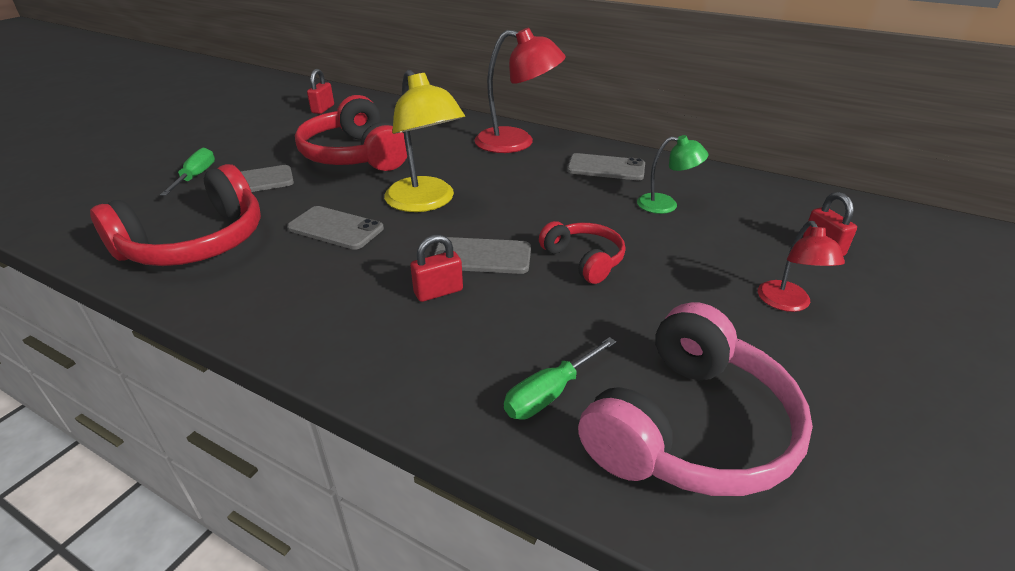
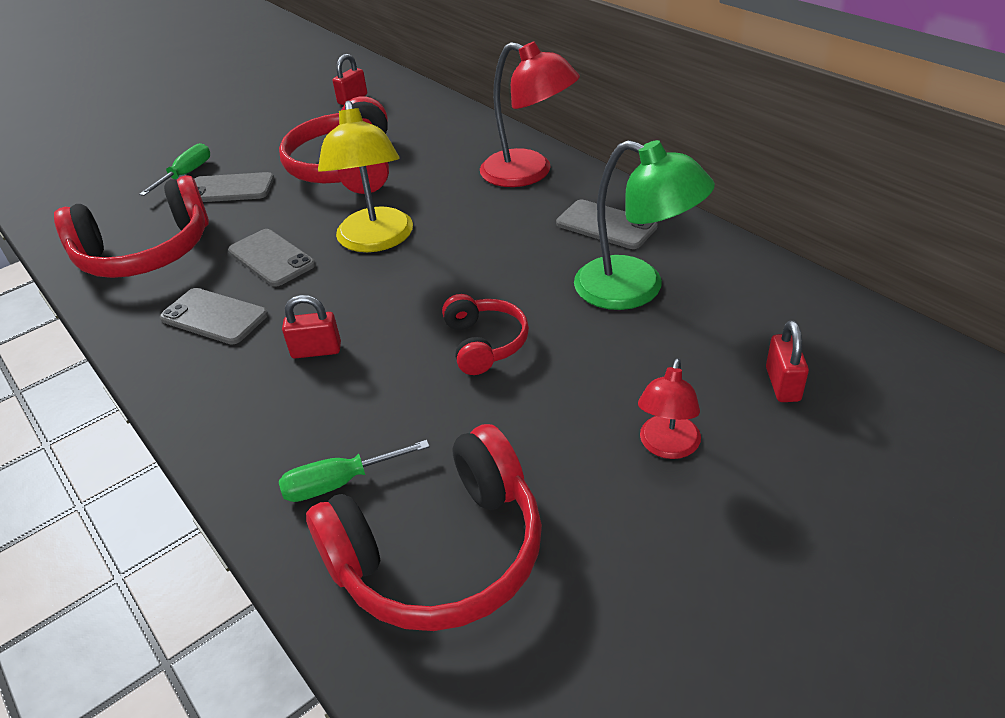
camera: 25 degrees right, 5 degrees up
grey phone [434,237,531,274] -> grey phone moved to [160,288,268,344]
pink headphones [578,302,813,496] -> red headphones [306,424,542,631]
green lamp [637,135,708,214] -> green lamp [574,140,715,310], size x1.79

